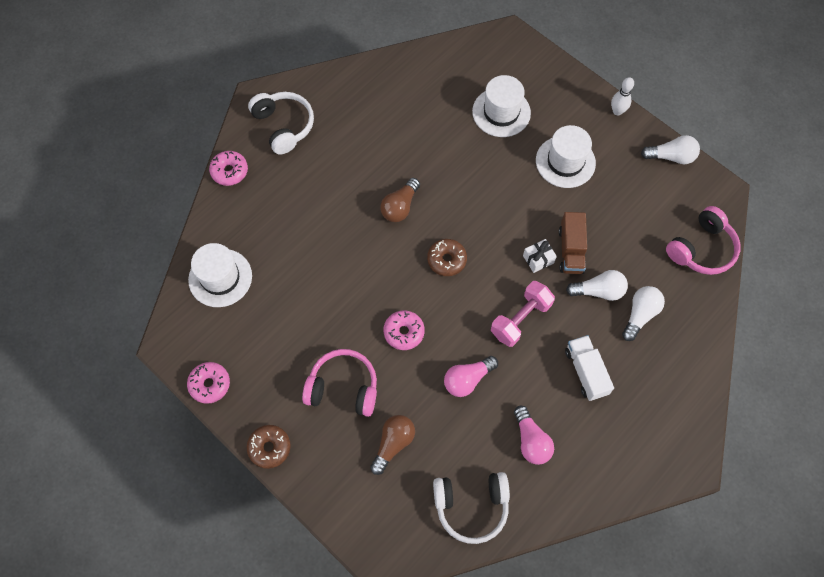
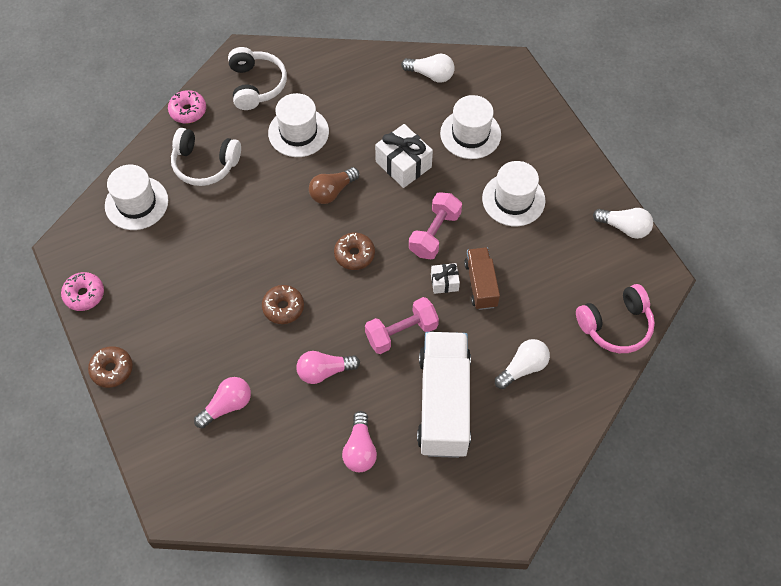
camera: 20 degrees right, 5 degrees down
pink headphones [302,349,377,417] -> none
brown light bulb [370,415,415,475] -> pink light bulb [194,377,251,428]
pink donut [384,311,425,350] -> brown donut [262,285,304,324]
white headphones [433,472,510,544] -> white headphones moved to [171,128,241,186]
brown truck [559,212,587,274] -> brown truck turned 150 degrees clockwise [464,247,500,310]
white truck [565,335,614,401] -> white truck [417,332,471,458], size x1.87
white light bulb [566,270,628,301] -> white light bulb moved to [401,54,455,83]
white bowling pin [611,77,634,115] -> none
none -> white hat [268,93,329,157]
none -> white gift [375,124,433,188]
none -> pink dumbbell [409,192,462,259]

